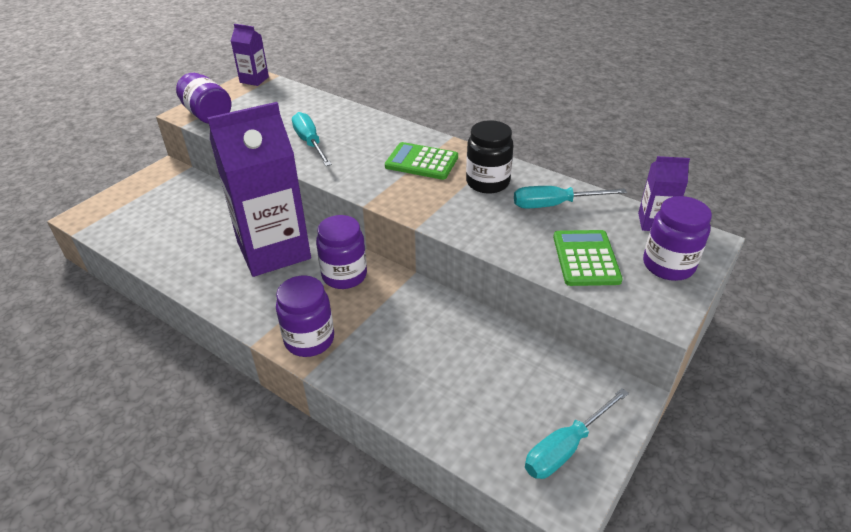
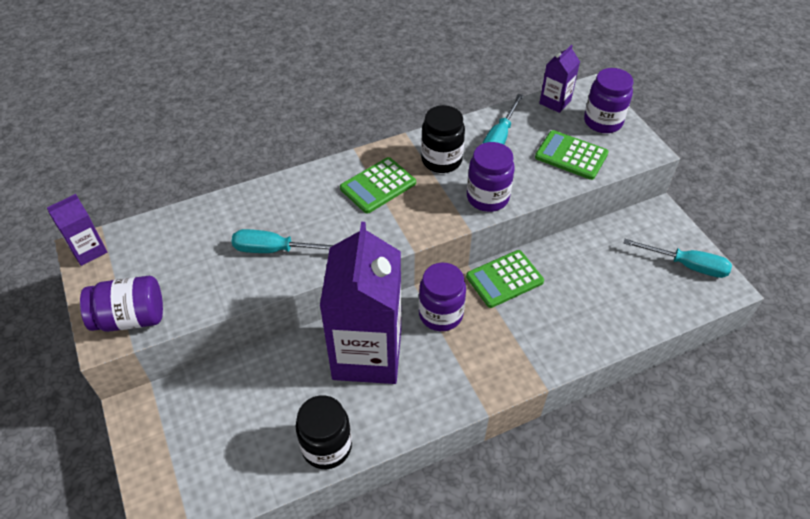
camera: 60 degrees left, 10 degrees up
purple jar [276,276,334,357] -> purple jar moved to [467,142,515,212]
turquoise screwdriver [525,388,629,479] -> turquoise screwdriver turned 60 degrees counterclockwise [624,239,732,278]
none -> black jar [296,395,352,469]
none -> green calculator [466,250,544,308]

